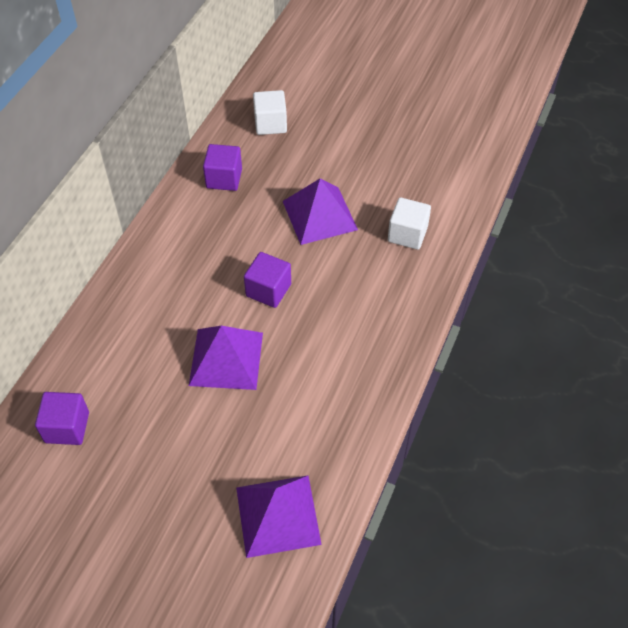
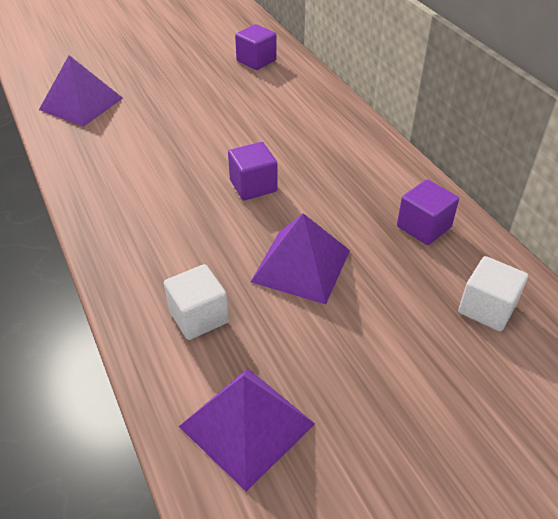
camera: 130 degrees right, 10 degrees down
purple pyramid [189,326,263,390] -> purple pyramid moved to [179,368,315,491]

